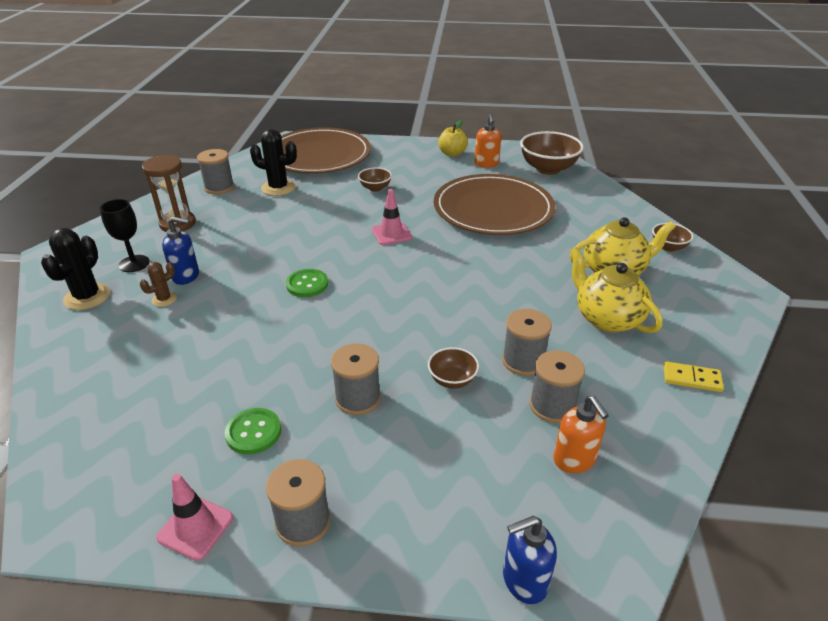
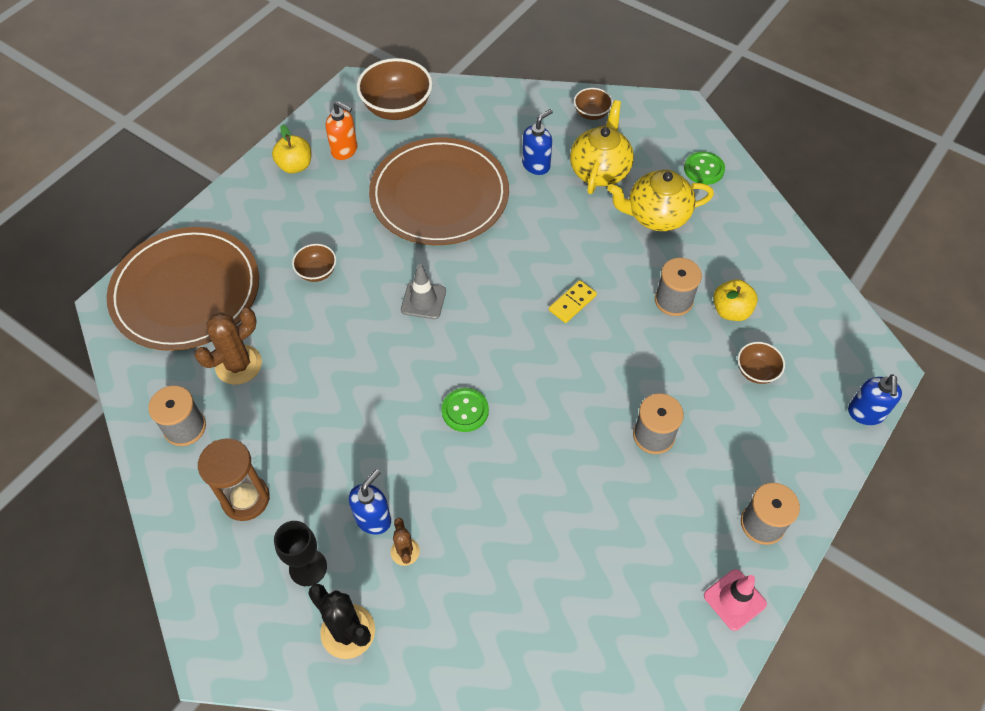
camera: 60 degrees left, 20 degrees up
green button [225,408,281,455] -> green button moved to [684,151,725,185]
black cactus [250,129,297,196] -> brown cactus [194,308,262,385]
pink traffic cone [372,189,412,245] -> grey traffic cone [401,264,446,319]
brown bowl [428,347,479,389] -> brown bowl moved to [738,342,785,384]
grey spool [529,350,585,423] -> yellow apple [713,279,758,321]
orange soap dispenser [553,396,609,473] -> none
yellow domino [663,361,724,392] -> yellow domino moved to [549,280,597,323]
none -> blue soap dispenser [522,109,553,175]

